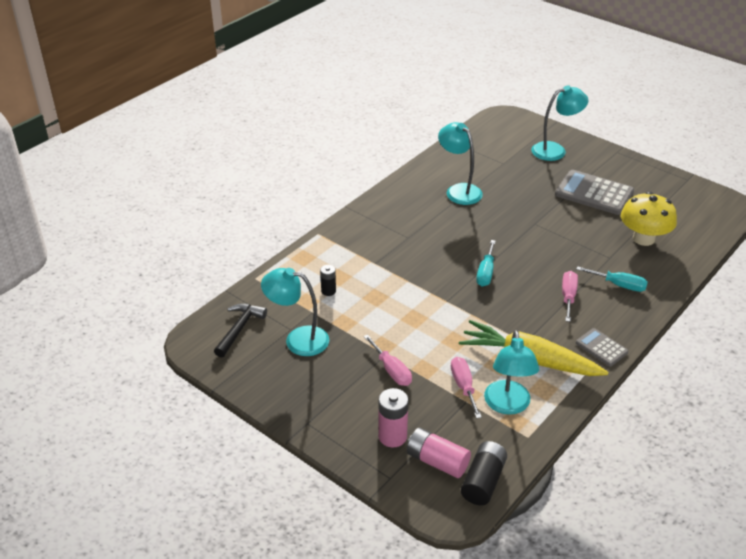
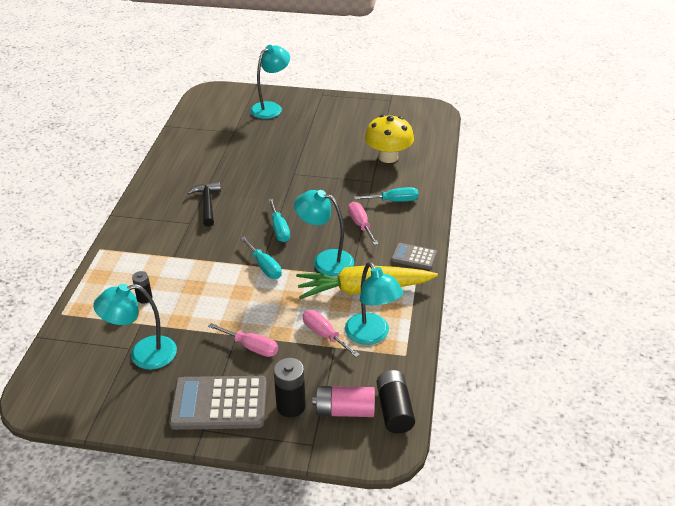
camera: 30 degrees left, 0 degrees up
black hammer [214,303,267,357] -> black hammer moved to [187,181,221,227]
pink battery [378,388,408,448] -> black battery [274,358,306,418]
turquoise lamp [438,122,483,205] -> turquoise lamp moved to [294,190,354,276]
grey calculator [555,170,634,215] -> grey calculator moved to [169,376,267,430]
none -> turquoise screwdriver [240,237,282,279]

